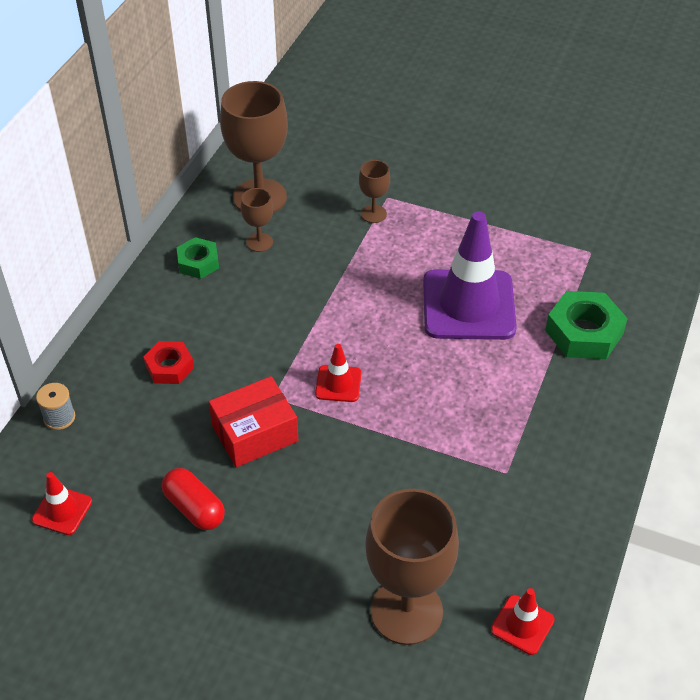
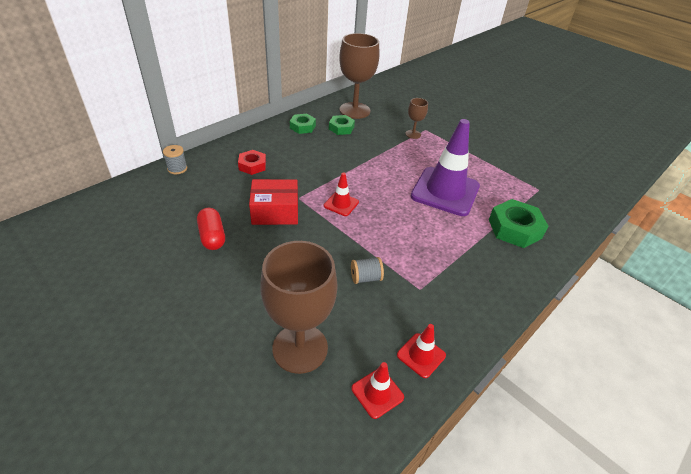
camera: 20 degrees right, 5 degrees down
red traffic cone [32,472,92,535] -> red traffic cone moved to [397,324,446,378]
brown goblet [241,188,273,252] -> green nut [329,115,355,135]
none -> grey spool [351,257,384,284]

